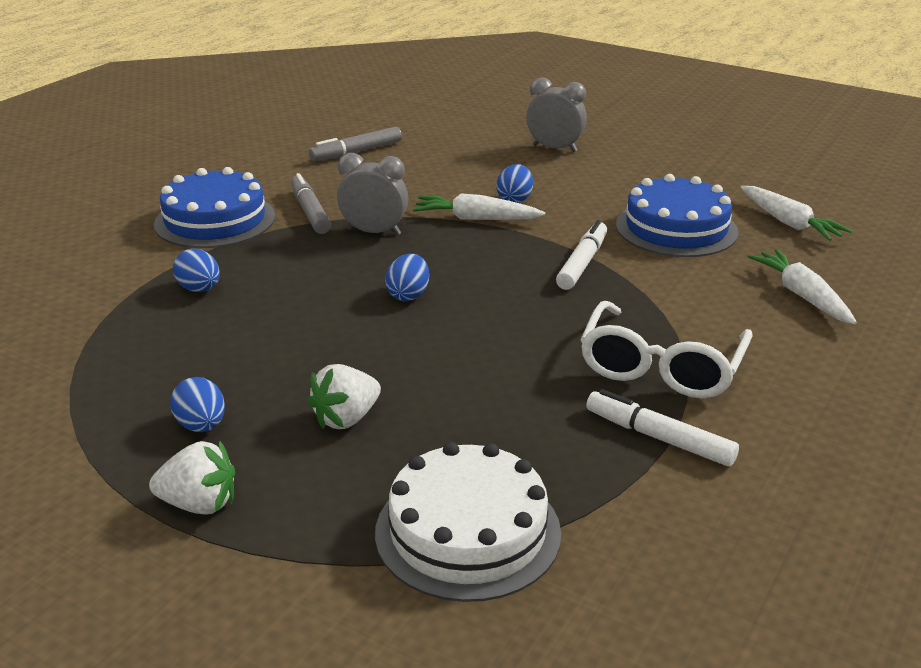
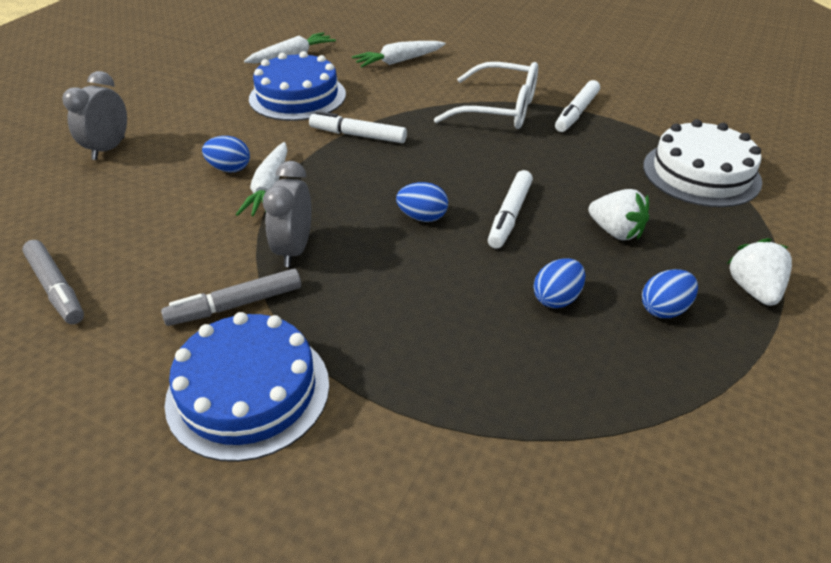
camera: 95 degrees left, 10 degrees up
blue egg [173,249,220,292] -> blue egg moved to [534,258,585,308]
none -> white marker [488,170,533,249]

